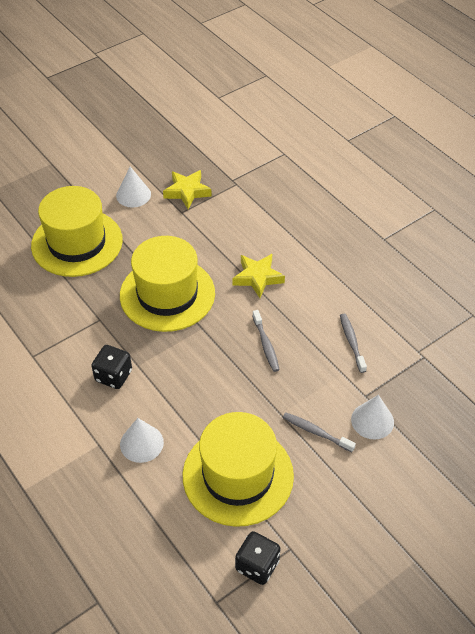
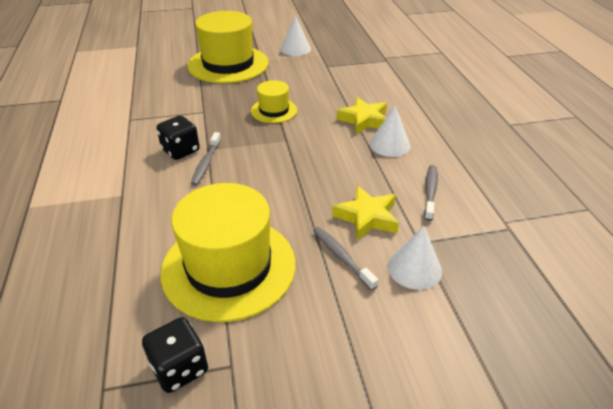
camera: 25 degrees right, 10 degrees down
yellow hat [120,236,215,332] -> yellow hat [251,80,297,123], size x0.50
white cone [120,418,164,463] -> white cone moved to [370,106,411,157]
yellow star [163,170,212,209] -> yellow star moved to [332,186,399,241]
grey toothbrush [252,310,280,372] -> grey toothbrush moved to [191,132,221,186]

